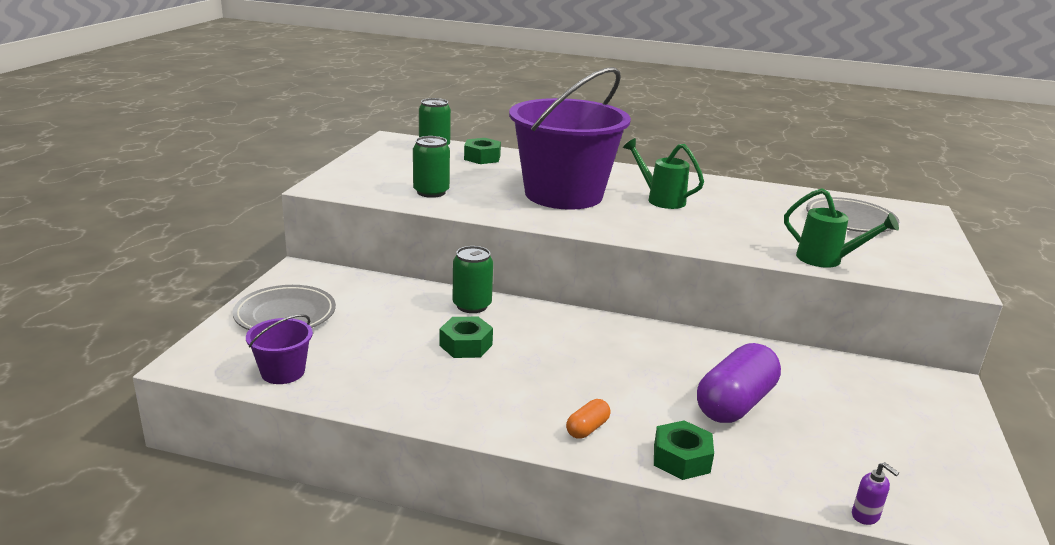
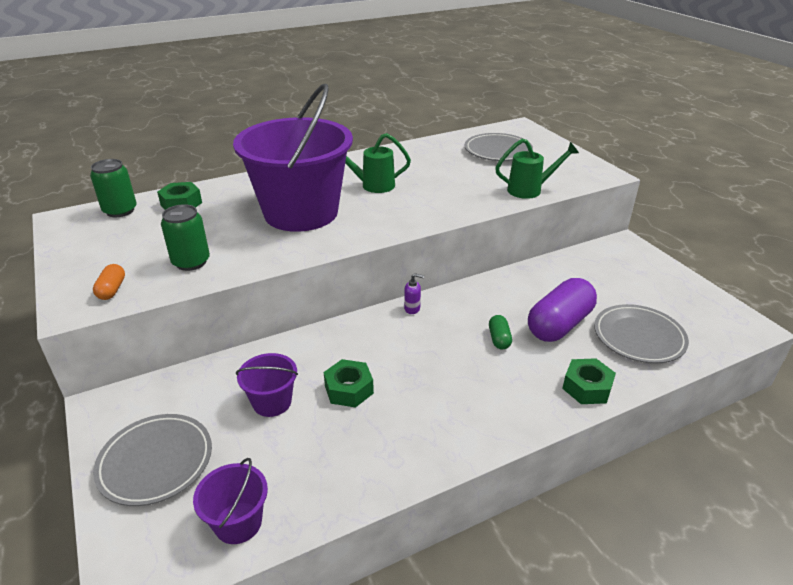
camera: 40 degrees left, 10 degrees up
green can [453,246,493,313] -> none
orange capsule [566,399,611,439] -> orange capsule moved to [93,264,125,300]
purple capsule [697,343,781,423] -> purple capsule turned 45 degrees clockwise [528,278,597,342]
purple soap dispenser [852,462,899,525] -> purple soap dispenser moved to [404,273,424,314]
none -> purple bucket [236,353,298,417]
none -> green capsule [489,315,512,350]
none -> grey plate [594,304,689,363]

